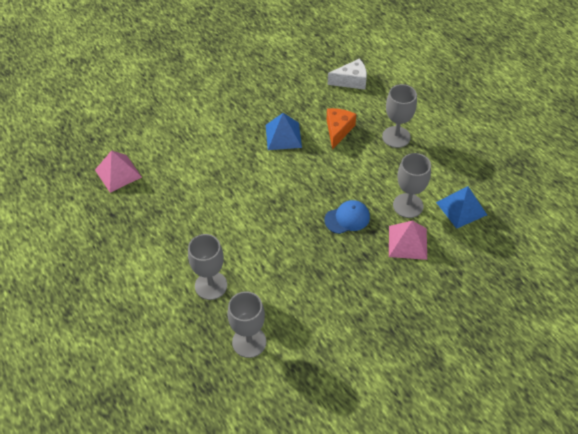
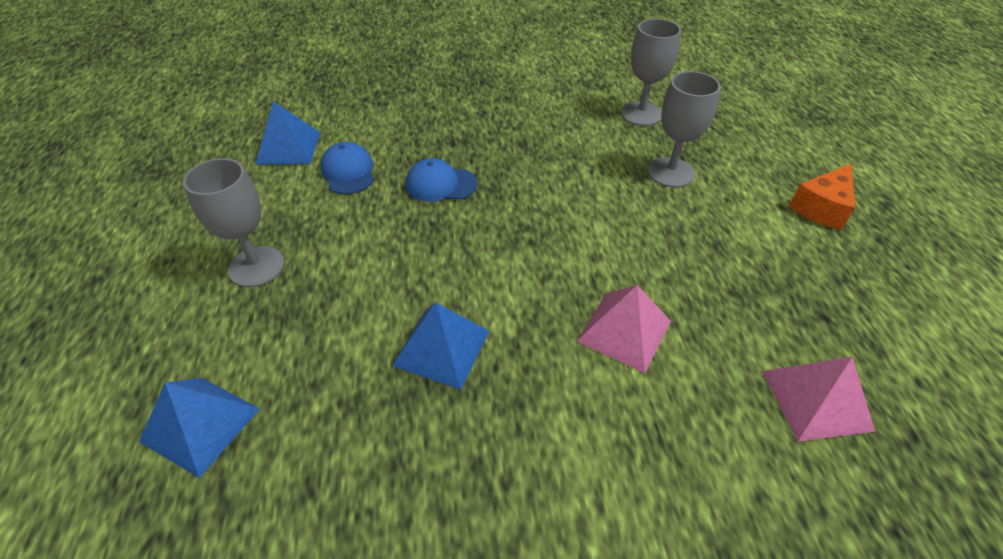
camera: 155 degrees left, 5 degrees down
orange cheese [327,108,356,150] -> orange cheese moved to [789,164,855,230]
white cheese [328,59,367,90] -> blue pyramid [139,378,260,478]
pink pyramid [389,221,427,260] -> pink pyramid moved to [577,285,671,373]
grey goblet [393,153,431,218] -> blue cap [321,142,374,194]

